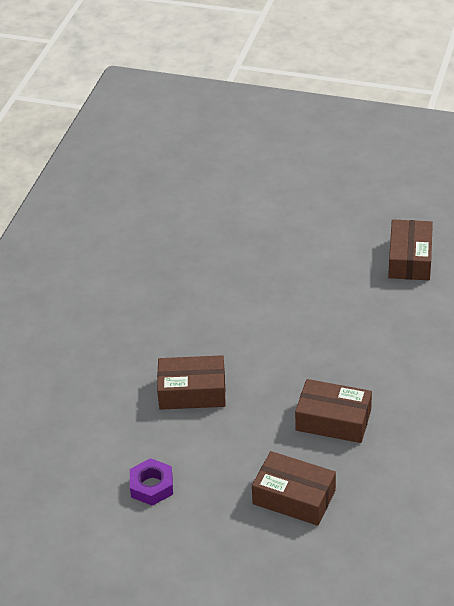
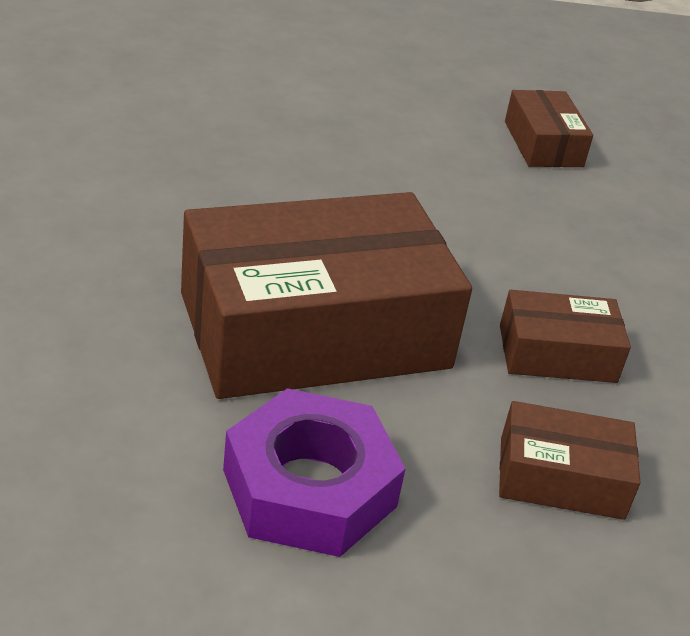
camera: 25 degrees left, 5 degrees down
purple nut [130,458,173,506] -> purple nut [223,388,406,557], size x1.97
brown box [157,355,226,410] -> brown box [181,192,472,399], size x2.14

